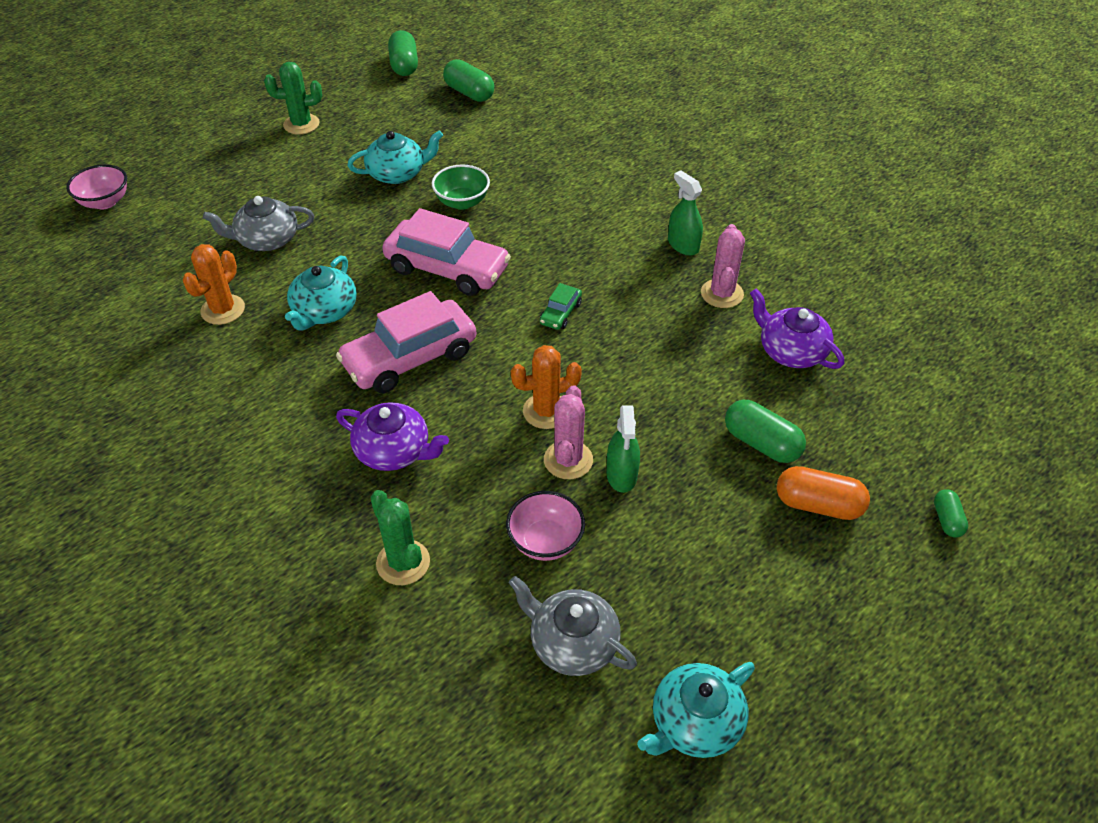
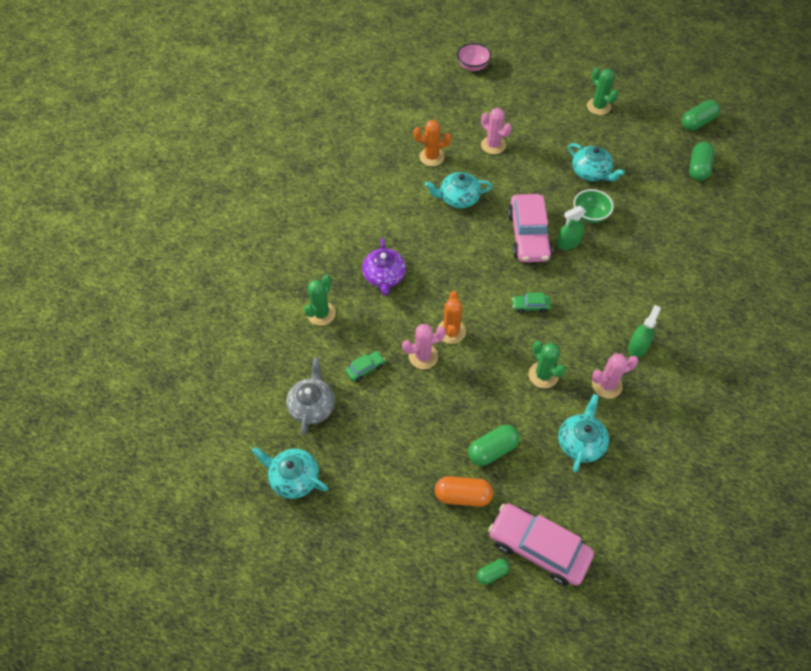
camera: 65 degrees right, 10 degrees up
grey teapot [203,196,314,251] -> pink cactus [481,108,512,154]
pink car [336,291,477,393] -> pink car moved to [488,503,594,586]
pink bowl [506,491,585,561] -> green car [345,351,385,382]
orange cactus [511,345,582,429] -> orange cactus turned 45 degrees clockwise [438,291,466,344]
green spray bottle [606,406,640,493] -> green spray bottle moved to [557,206,586,250]
green capsule [725,400,806,463] -> green capsule turned 45 degrees clockwise [468,425,520,466]
purple teapot [750,289,844,369] -> turquoise teapot [558,394,609,473]
orange capsule [777,466,870,520] -> orange capsule turned 75 degrees counterclockwise [435,476,493,507]
none -> green cactus [529,341,566,388]

